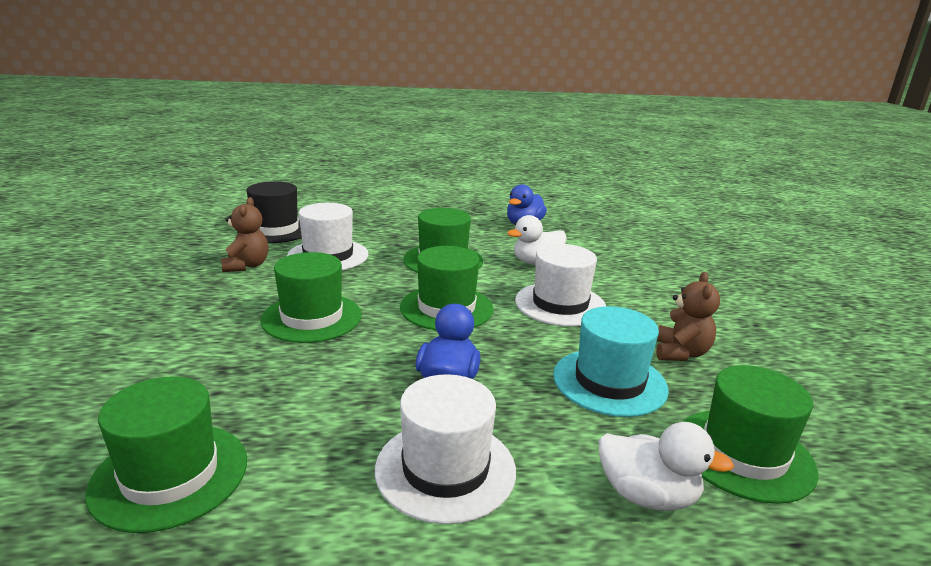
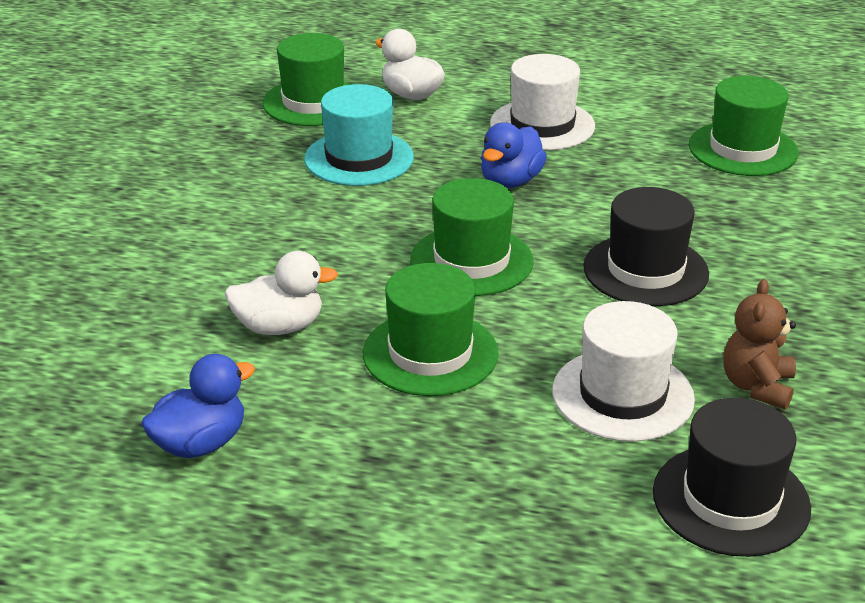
camera: 160 degrees left, 10 degrees up
green hat [261,252,362,343] -> black hat [583,187,709,306]
white hat [515,244,606,326] -> none
brown teddy bear [656,272,720,361] -> none

